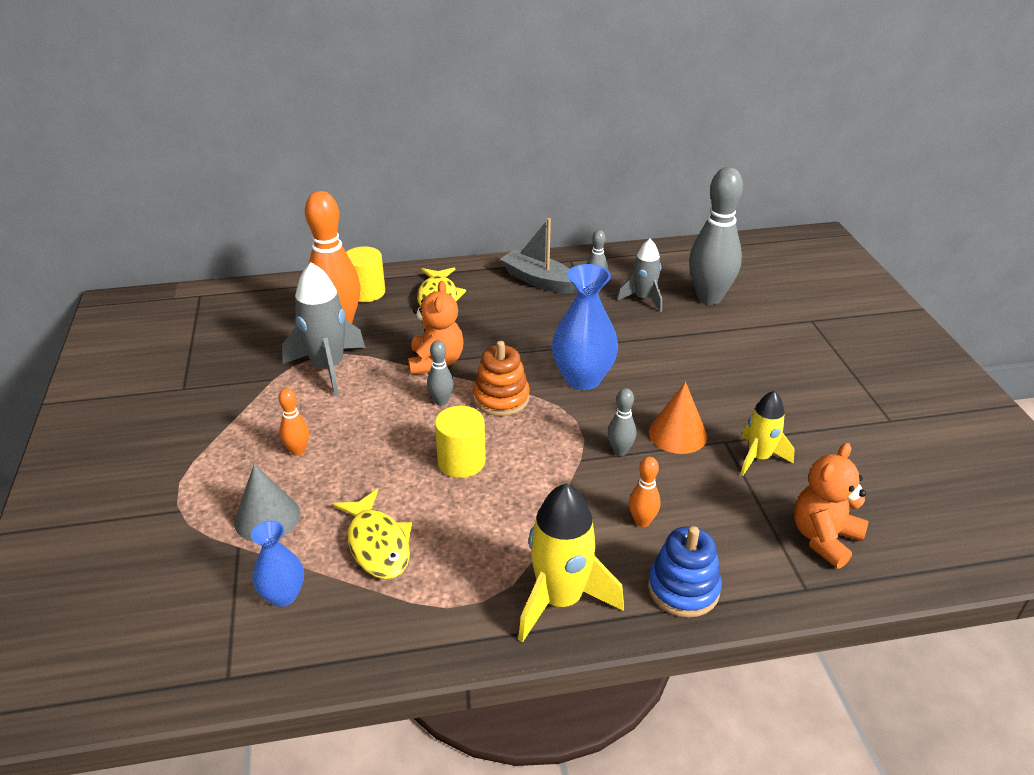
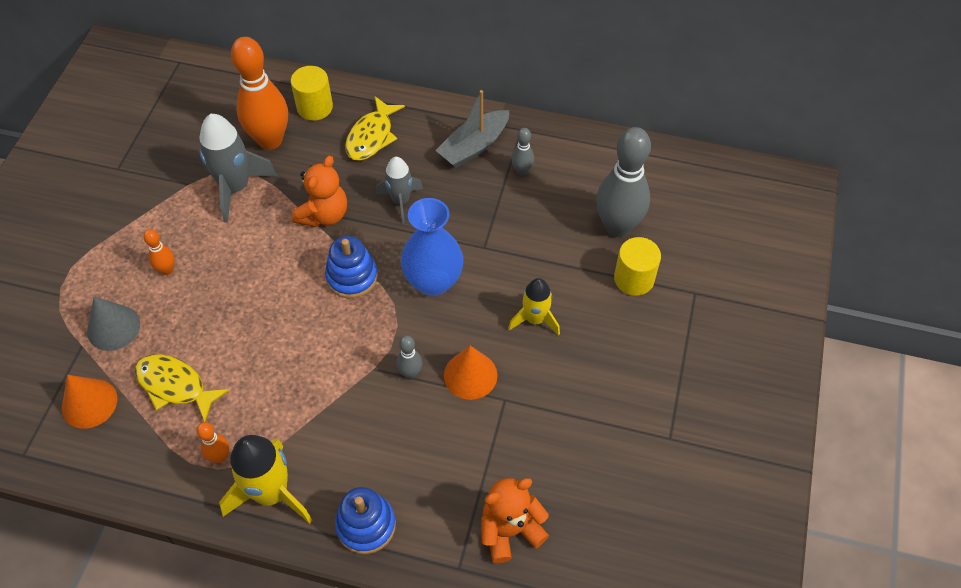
camera: 25 degrees right, 20 degrees up
blue vase [251,521,304,607] -> orange cone [62,375,117,429]
yellow fish [333,489,412,579] -> yellow fish turned 120 degrees clockwise [135,355,229,422]
grey bowling pin [427,340,454,406] -> none
yellow cylinder [435,406,486,478] -> yellow cylinder moved to [614,237,661,296]
orange stacking toy [473,341,530,416] -> blue stacking toy [325,236,378,298]
grey boat [500,218,576,294] -> grey boat turned 105 degrees counterclockwise [435,90,509,168]
grey rocket [617,239,662,312] -> grey rocket moved to [376,157,423,223]
orange bowling pin [629,457,661,527] -> orange bowling pin moved to [196,422,229,463]
yellow rocket [740,391,795,476] -> yellow rocket moved to [508,278,560,336]

